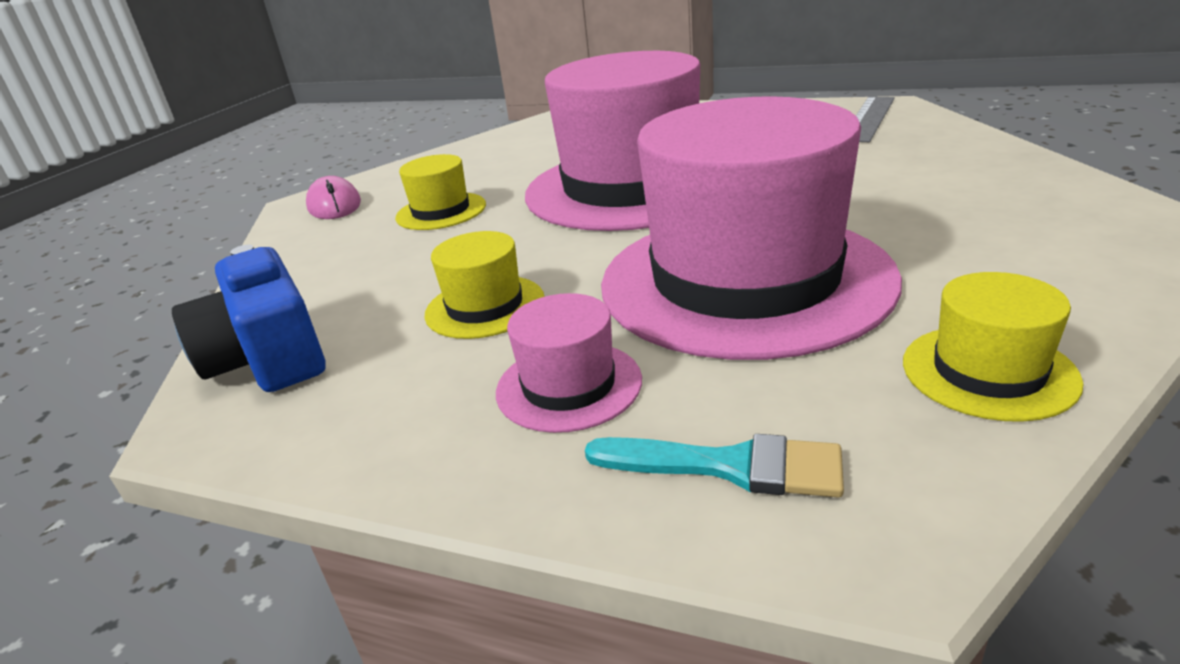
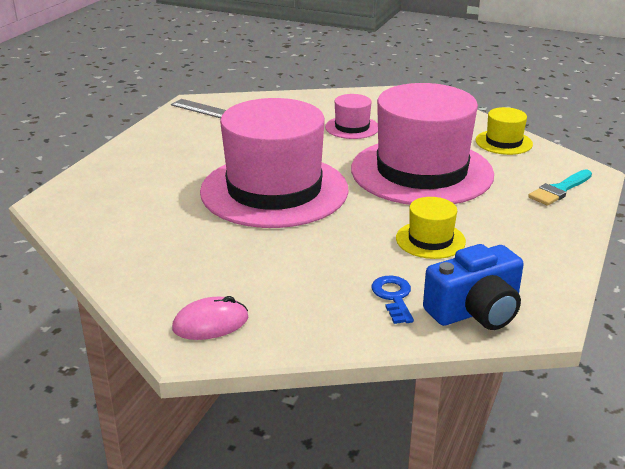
camera: 90 degrees left, 0 degrees up
yellow hat [395,154,486,230] -> none
pink hat [496,293,642,433] -> pink hat moved to [325,94,378,139]
turquoise brush [585,434,844,498] -> turquoise brush turned 150 degrees counterclockwise [528,169,592,206]
none -> blue key [371,276,414,324]

